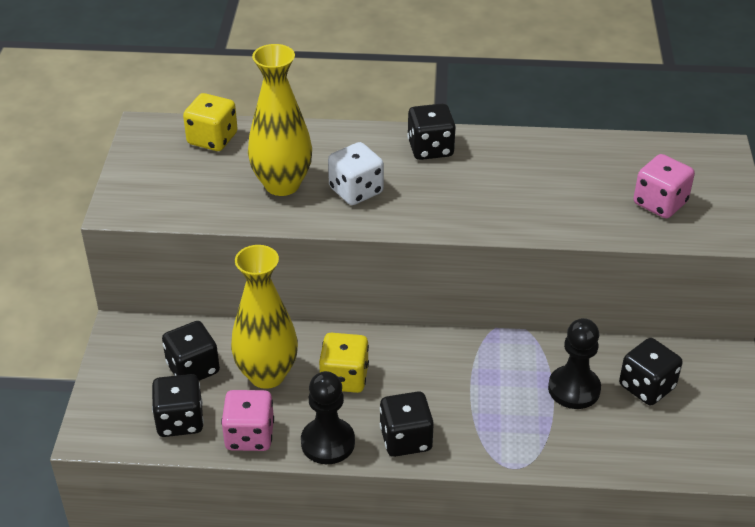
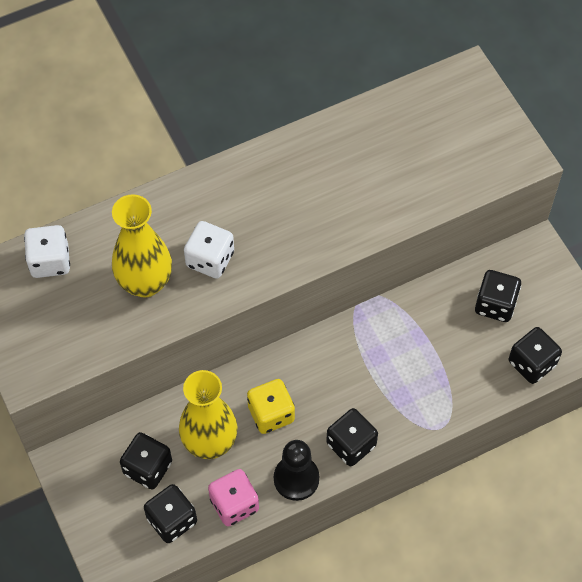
camera: 30 degrees left, 20 degrees up
yellow dice [183,93,238,151] -> white dice [24,225,70,278]
black dice [407,104,456,160] -> black dice moved to [509,327,562,384]
black pawn [548,318,601,409] -> none
pink dice [634,154,695,218] -> none

